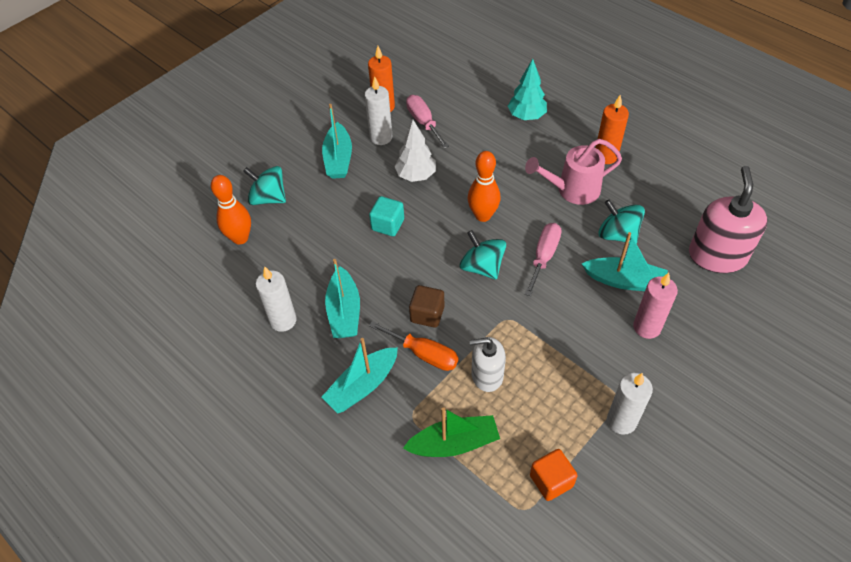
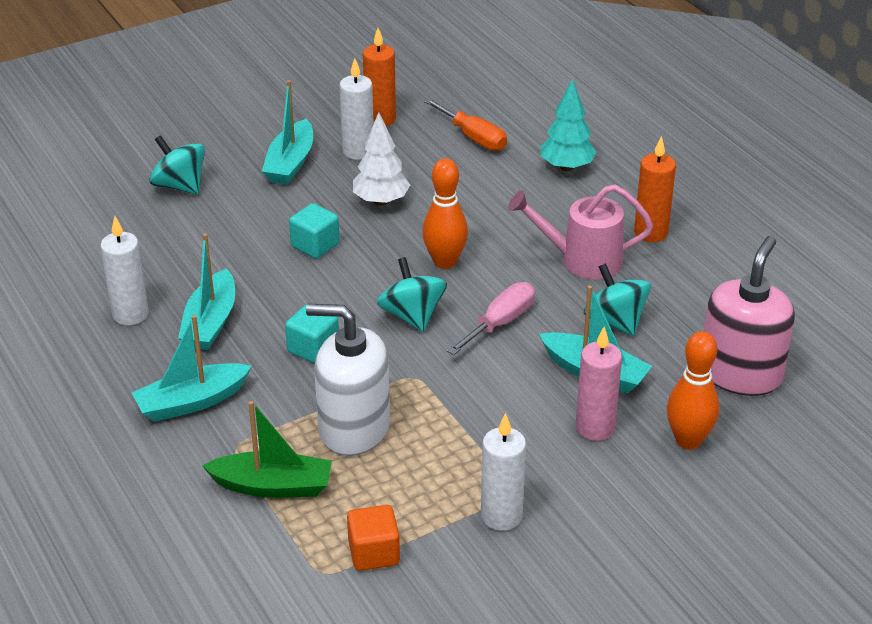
camera: 15 degrees right, 15 degrees down
orange bowling pin [211,175,251,244] -> orange bowling pin moved to [667,331,719,450]
orange screwdriver [369,321,459,371] -> orange screwdriver moved to [424,99,507,151]
pink screwdriver [406,95,449,148] -> none
brown cube [409,285,444,328] -> turquoise cube [285,304,339,364]
white soap dispenser [470,337,506,392] -> white soap dispenser [306,304,390,456], size x1.60

